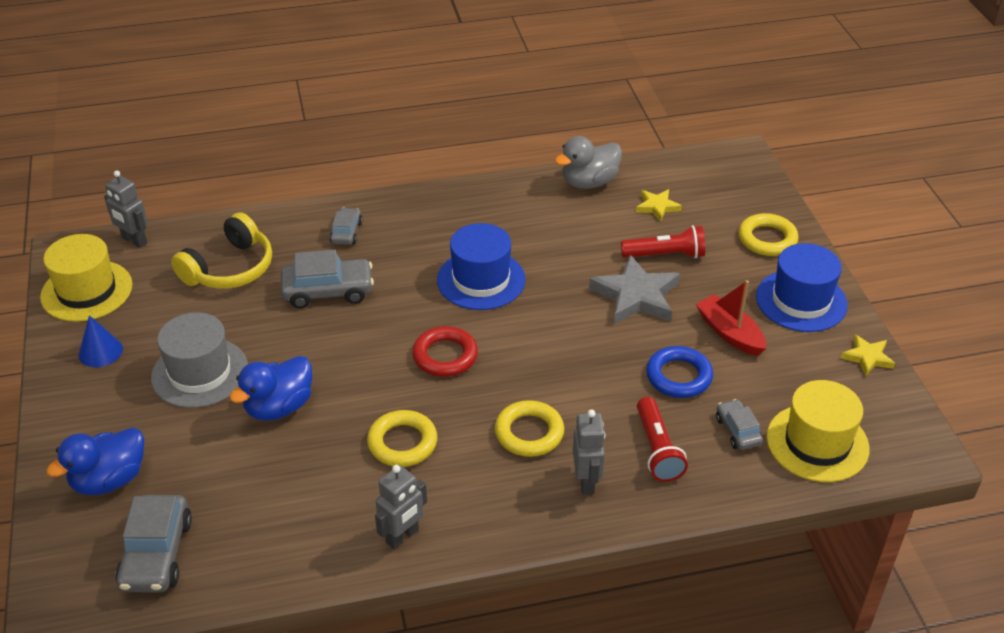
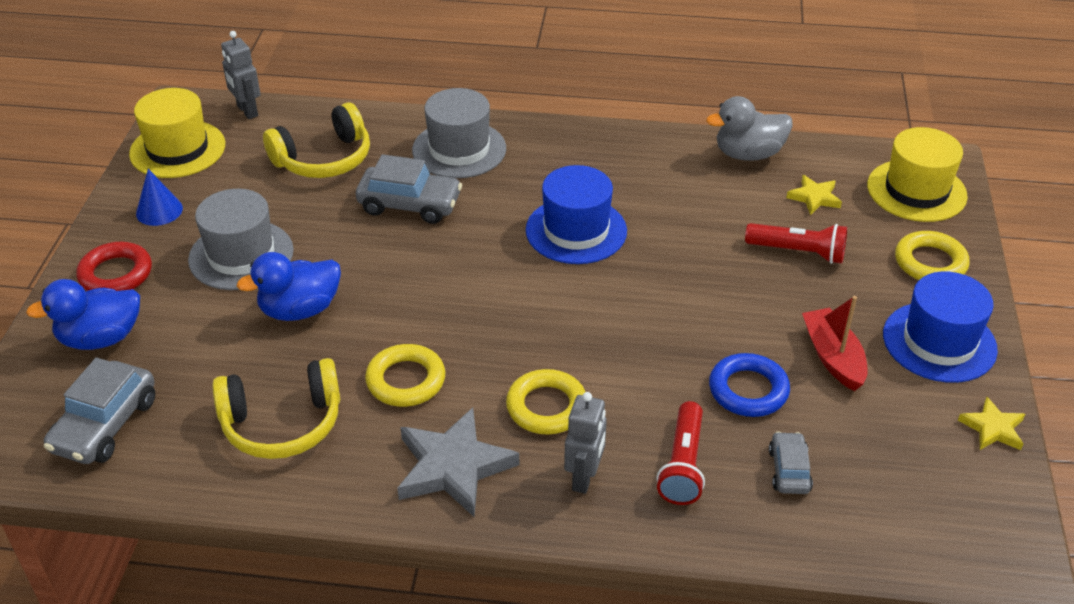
camera: 20 degrees right, 0 degrees up
grey car [329,208,363,245] -> grey hat [412,88,506,178]
grey robot [375,465,427,549] -> none
red ring [412,326,478,377] -> red ring moved to [76,242,152,291]
grey star [589,255,680,324] -> grey star moved to [397,407,519,517]
yellow hat [767,380,870,482] -> yellow hat moved to [867,127,968,222]
none -> yellow headphones [212,358,340,459]

